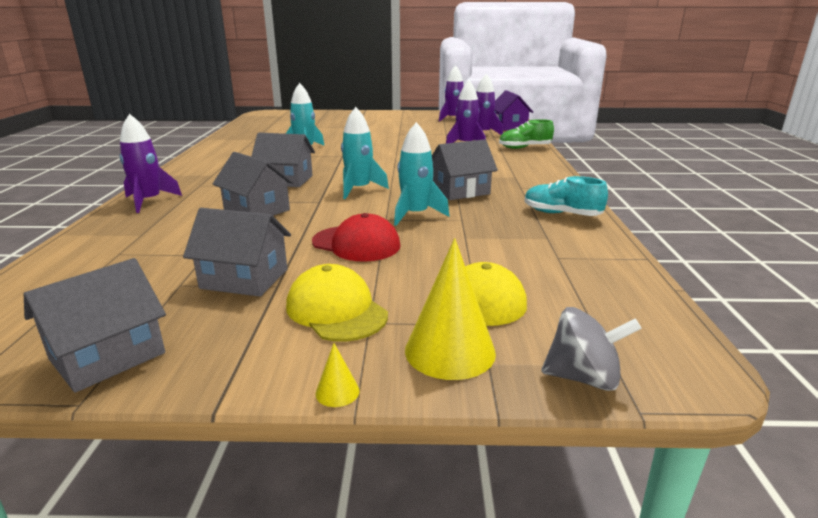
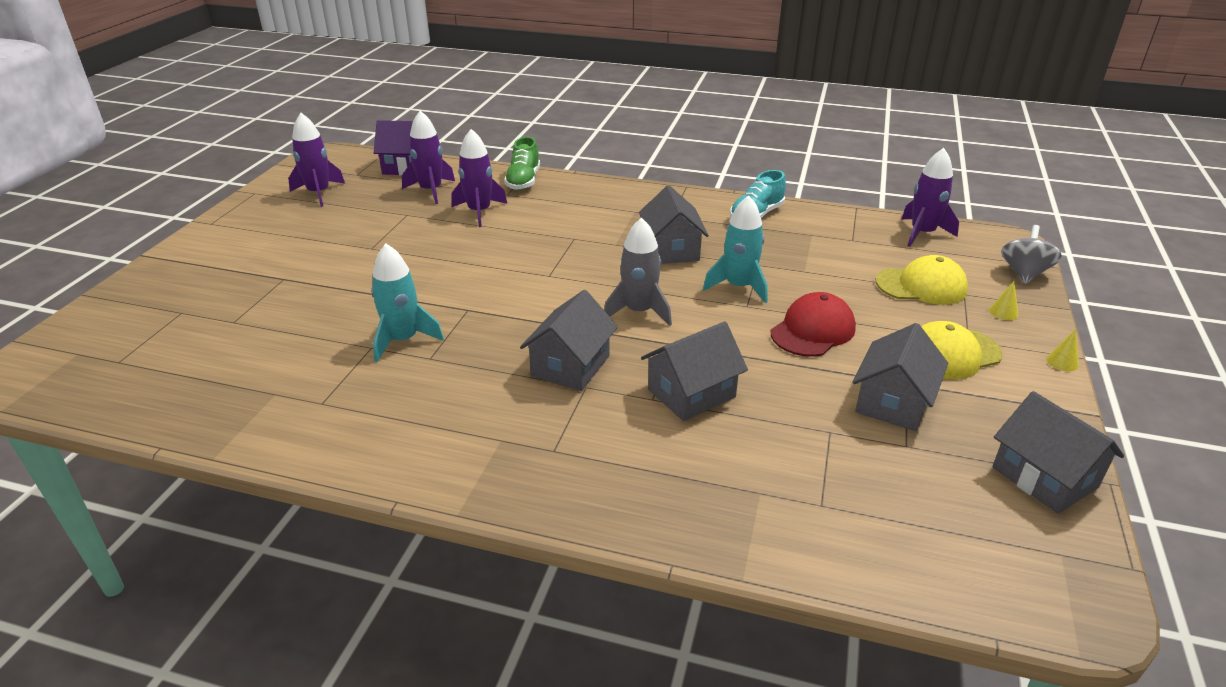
camera: 75 degrees left, 10 degrees up
purple rocket [119,114,182,213] -> purple rocket moved to [902,148,959,247]
turquoise rocket [341,107,389,199] -> grey rocket [604,217,672,326]
yellow cone [405,238,496,380] -> yellow cone [989,281,1018,320], size x0.43

